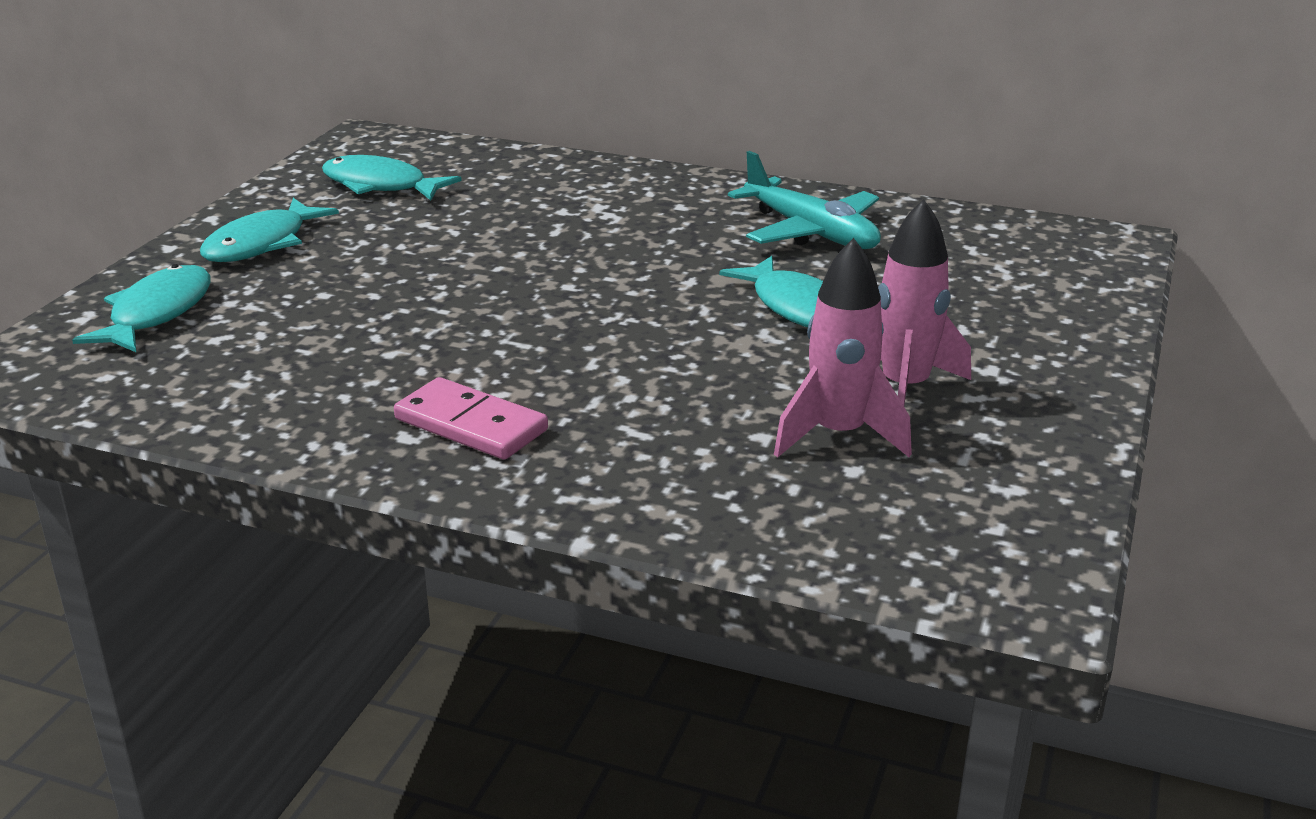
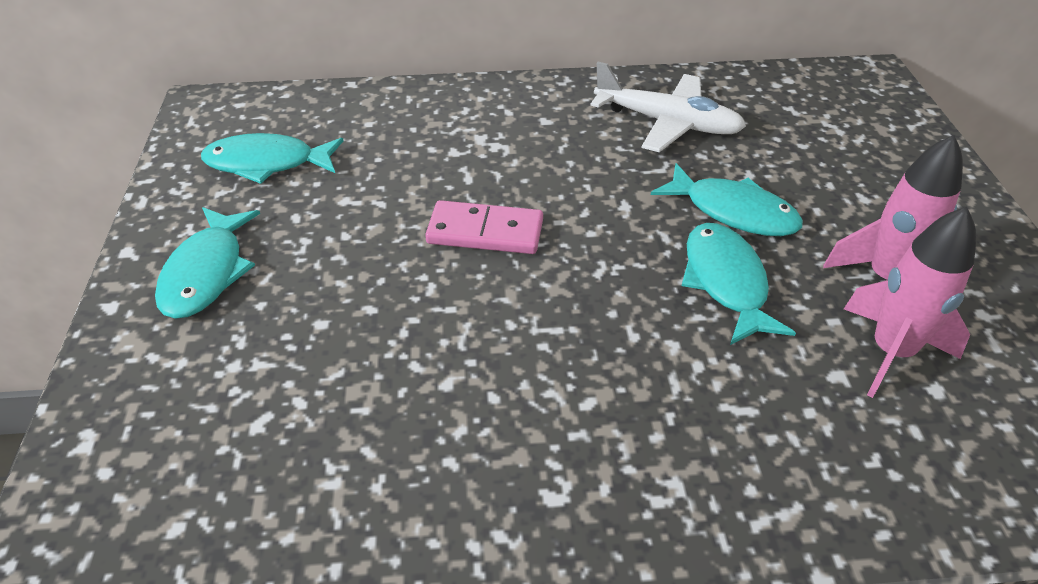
camera: 25 degrees left, 15 degrees up
turquoise fish [72,264,211,352] -> turquoise fish moved to [682,223,796,345]
pink domino [394,377,548,460] -> pink domino moved to [425,200,543,254]
turquoise plane [728,151,881,249] -> white plane [590,62,746,152]

